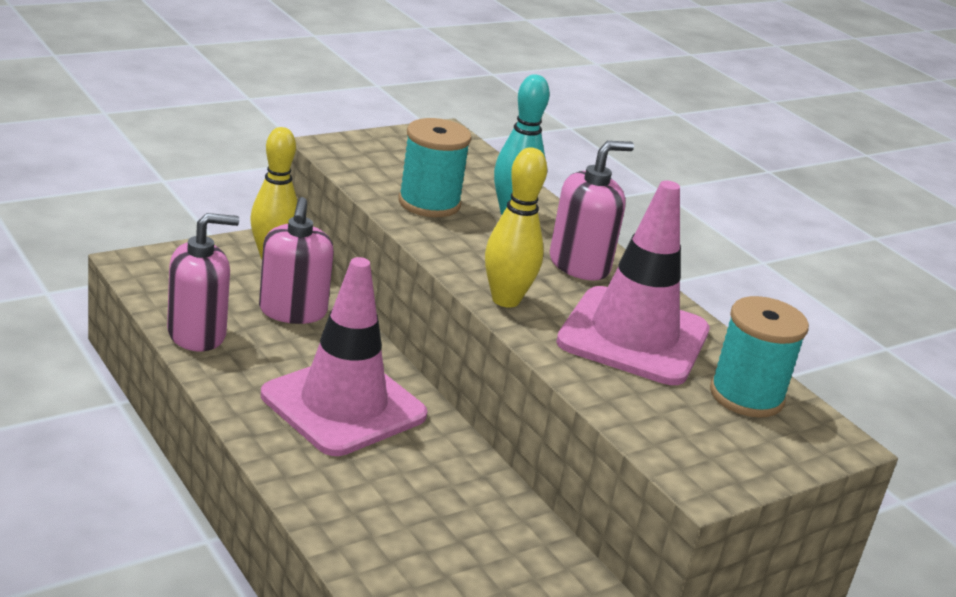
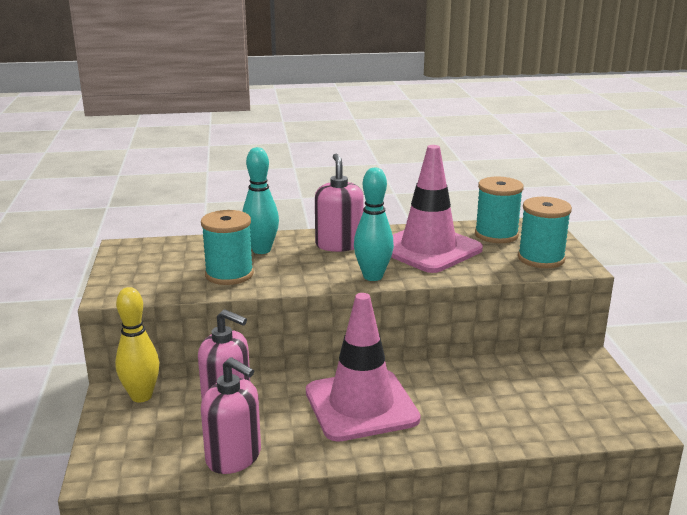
camera: 60 degrees left, 5 degrees down
pink soap dispenser [167,213,239,351] -> pink soap dispenser turned 120 degrees clockwise [201,357,261,474]
yellow bowling pin [485,148,547,308] -> turquoise bowling pin [354,168,394,281]
none -> turquoise spool [518,197,572,268]

